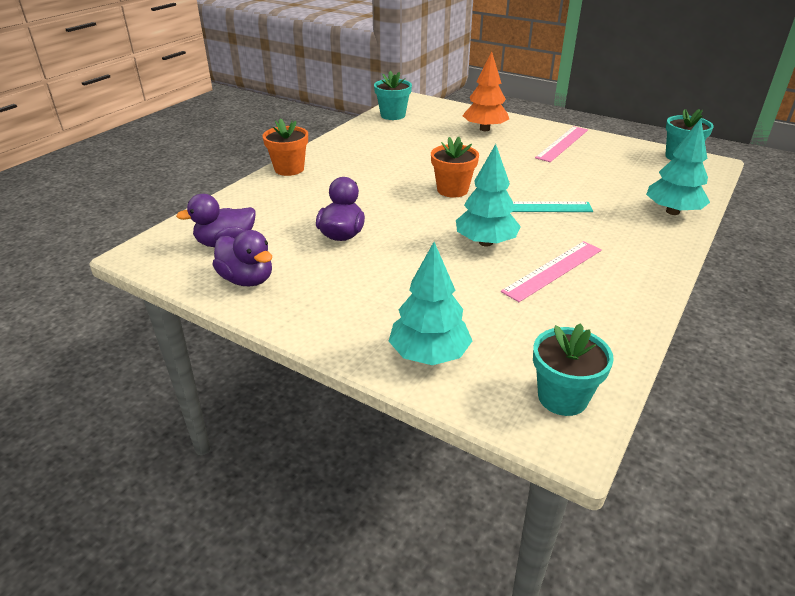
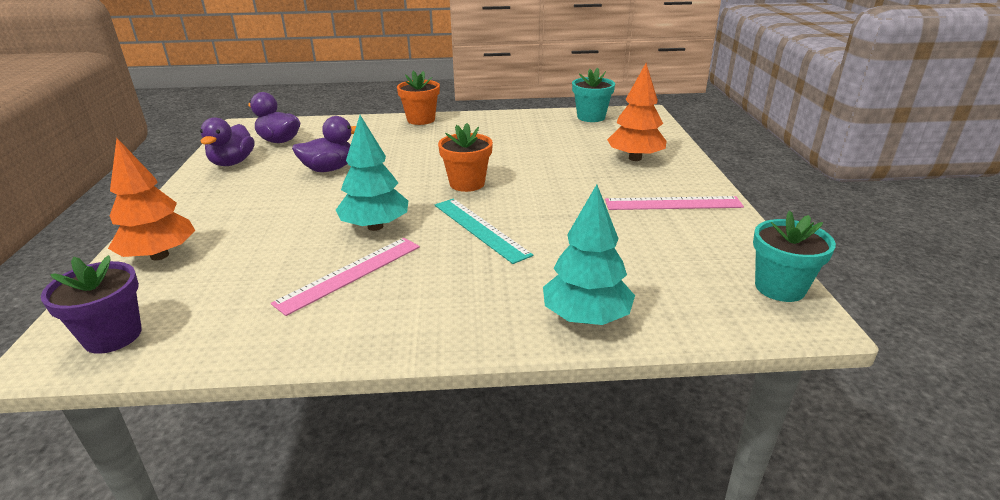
camera: 55 degrees right, 5 degrees down
turquoise tree [389,242,472,365] -> orange tree [108,138,195,260]
pink ruler [501,241,602,302] -> pink ruler turned 60 degrees counterclockwise [271,238,420,316]
turquoise flower pot [533,323,614,416] -> purple flower pot [41,255,142,354]

